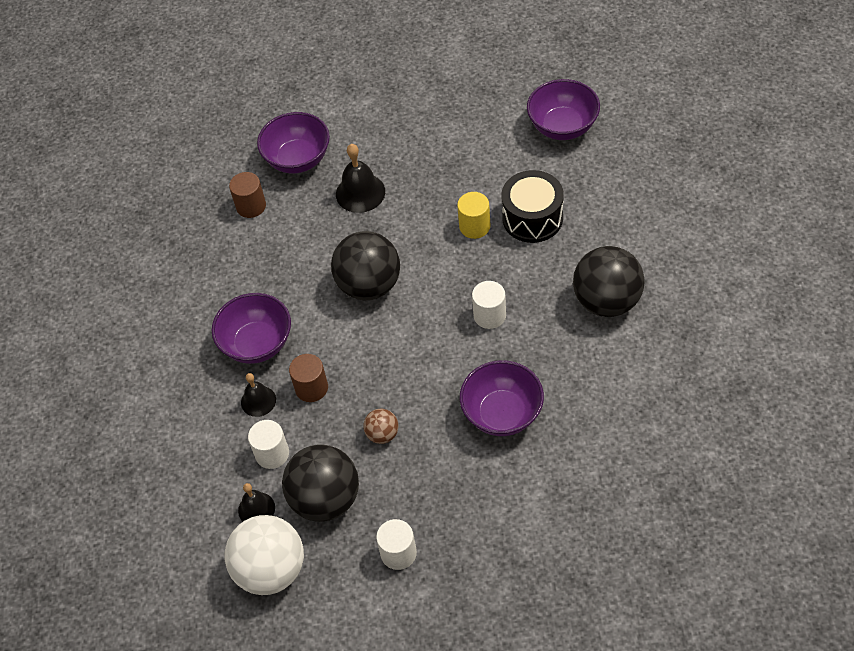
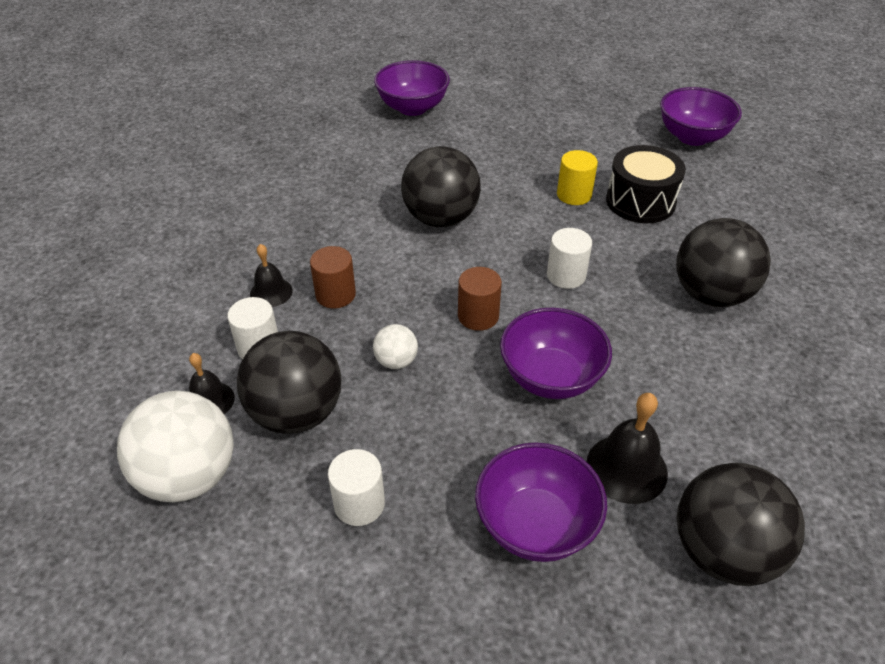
camera: 10 degrees right, 10 degrees down
purple bowl [212,293,291,364] -> purple bowl moved to [475,442,607,562]
brown cylinder [229,172,266,218] -> brown cylinder moved to [458,267,502,331]
black bell [336,144,385,213] -> black bell moved to [587,393,668,504]
brown ball [363,409,399,444] -> white ball [373,324,418,369]
none -> black ball [677,463,805,586]

